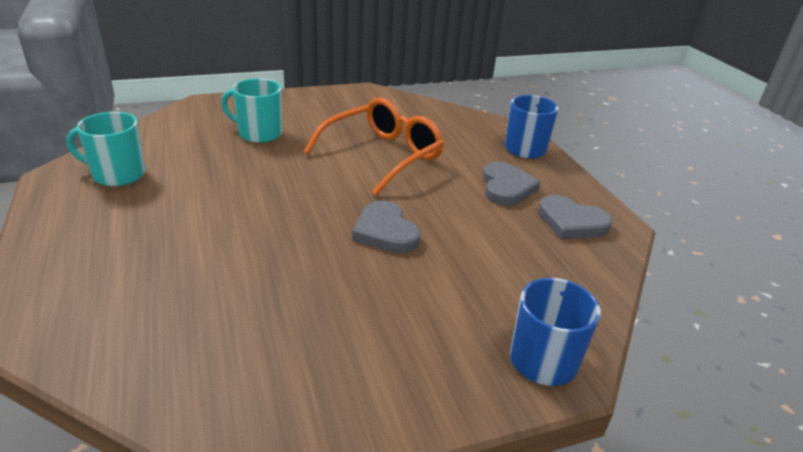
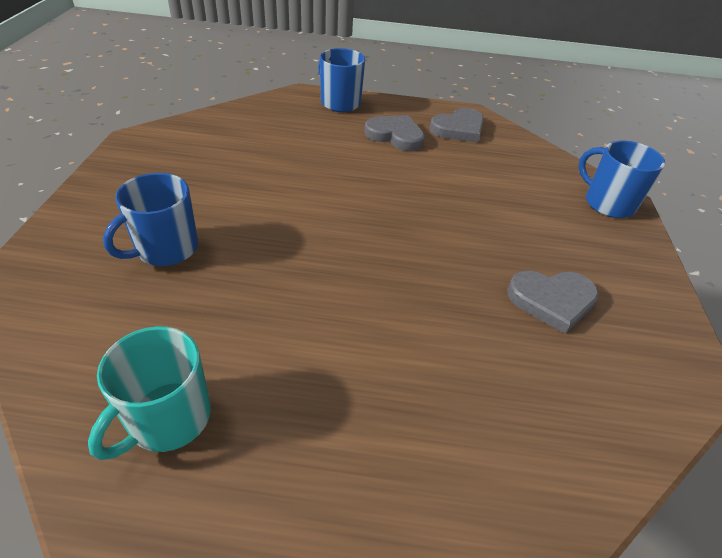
camera: 65 degrees left, 10 degrees up
turquoise mug [221,78,282,143] -> blue mug [103,173,198,266]
orange glasses [304,98,444,195] -> none
grey heart [352,200,421,253] -> grey heart moved to [507,271,599,334]

